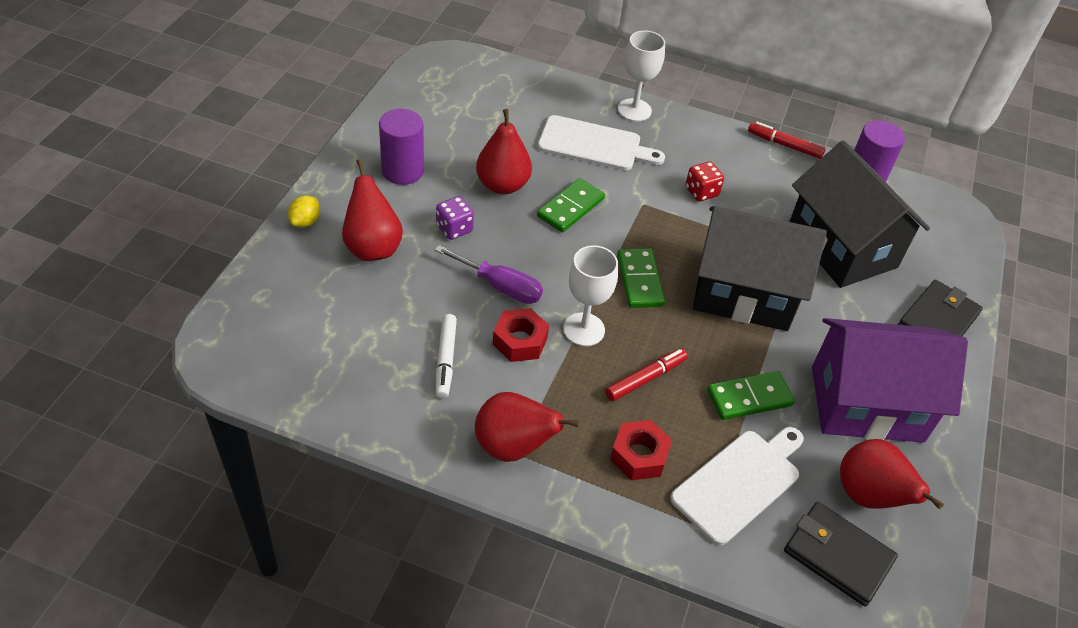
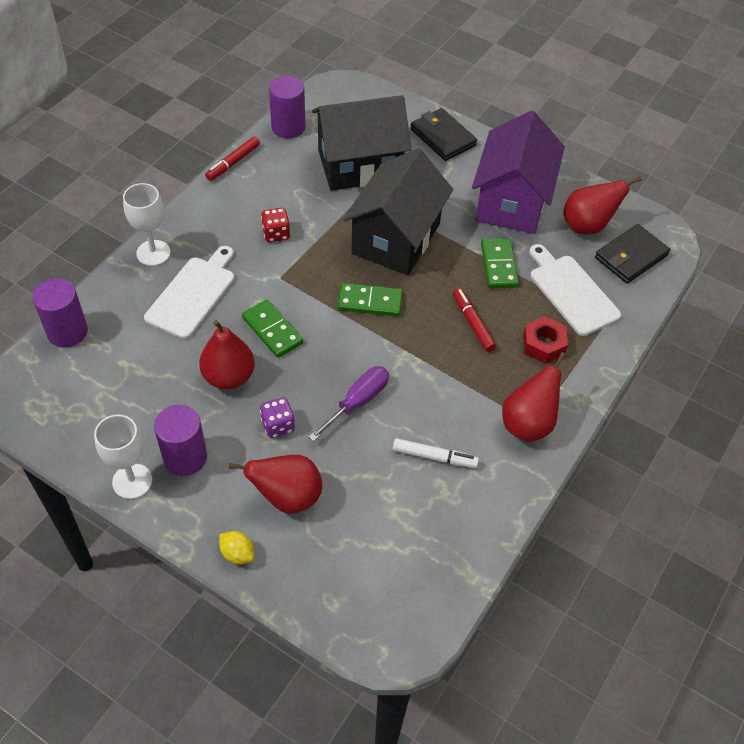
camera: 75 degrees left, 5 degrees up
red nut [493,308,549,362] -> none
white goblet [563,245,618,346] -> white goblet moved to [94,415,152,499]
none -> purple cylinder [33,278,88,347]

